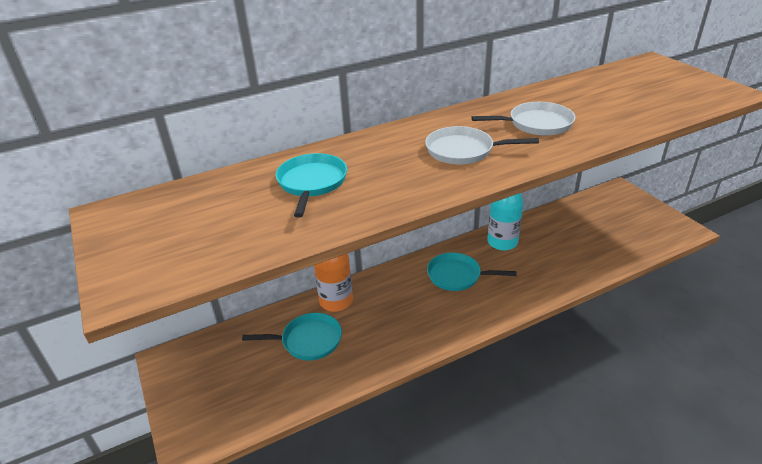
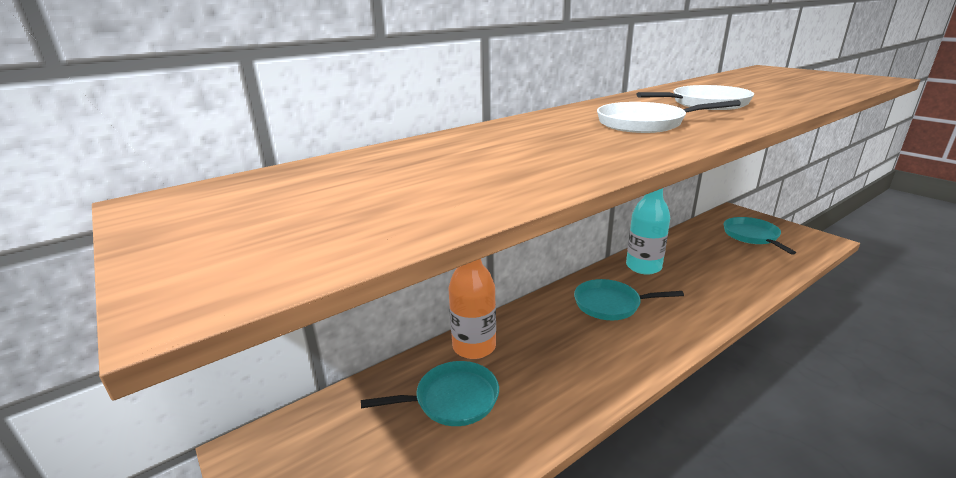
camera: 10 degrees left, 10 degrees down
turquoise pan [276,153,347,218] -> turquoise pan moved to [724,217,796,255]

